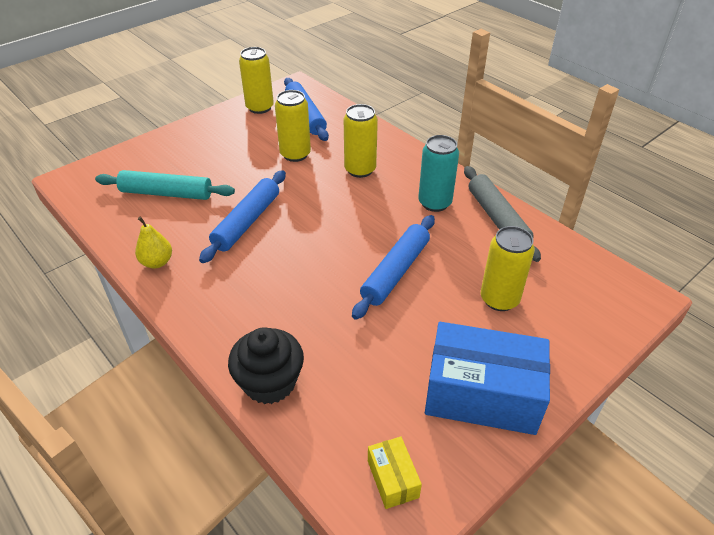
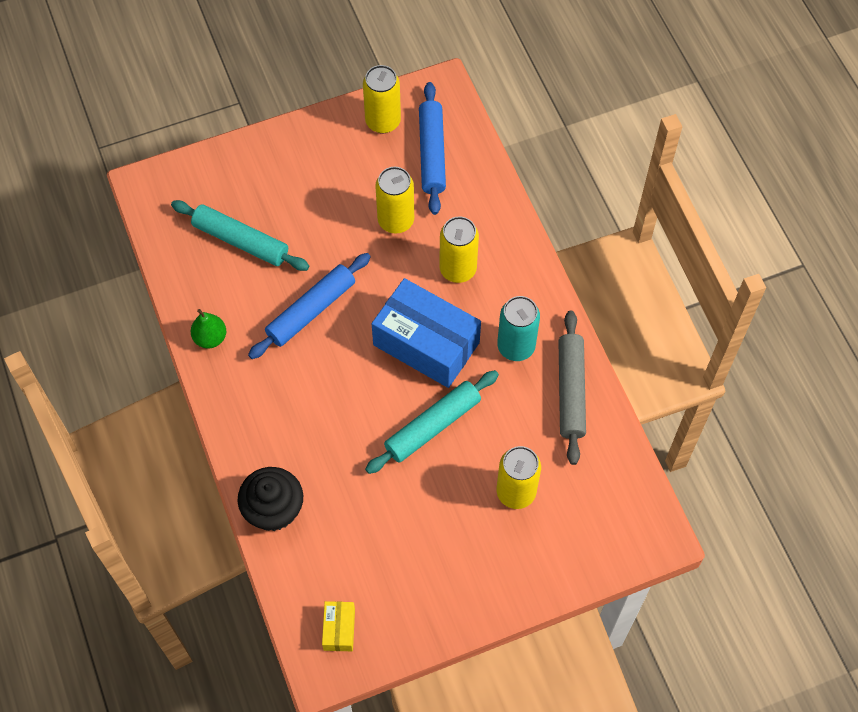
camera: 20 degrees right, 20 degrees up
yellow pear [135,217,172,269] -> green pear [191,309,226,348]
blue rolling pin [352,215,435,320] -> turquoise rolling pin [365,370,499,474]
blue box [425,322,550,435] -> blue box moved to [372,278,481,388]

